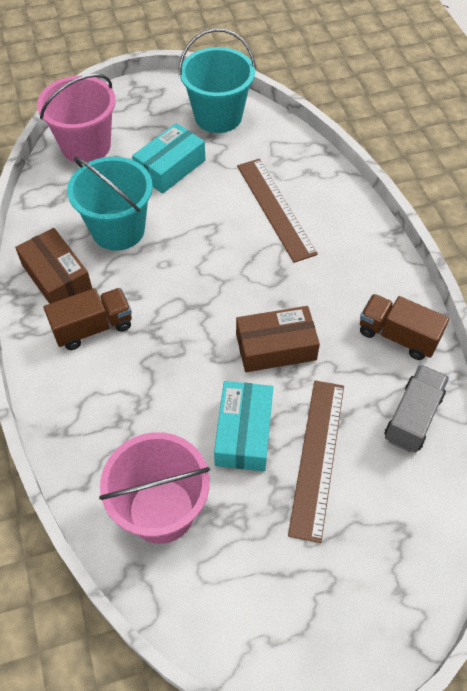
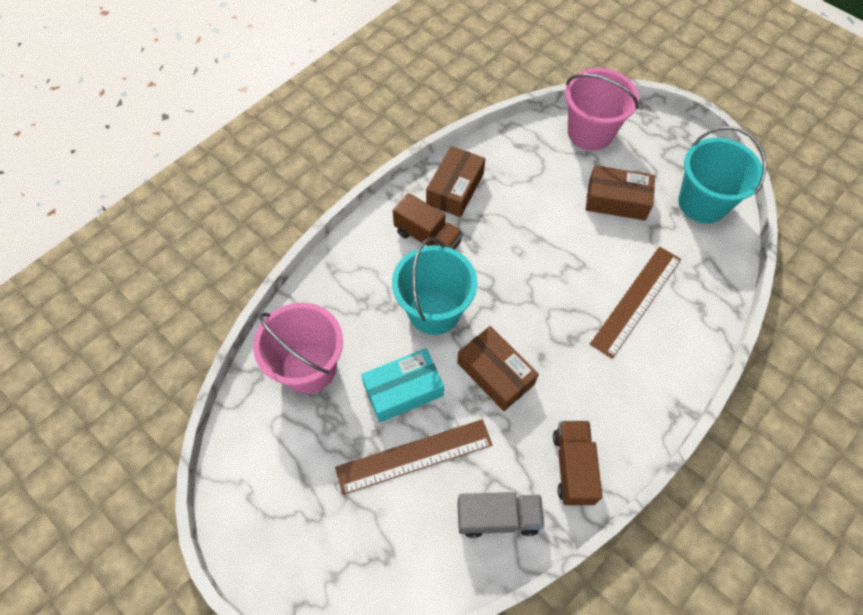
camera: 60 degrees right, 5 degrees up
turquoise bucket [67,156,153,251] -> turquoise bucket moved to [392,238,477,335]
turquoise box [132,123,205,194] -> brown box [585,165,655,221]

